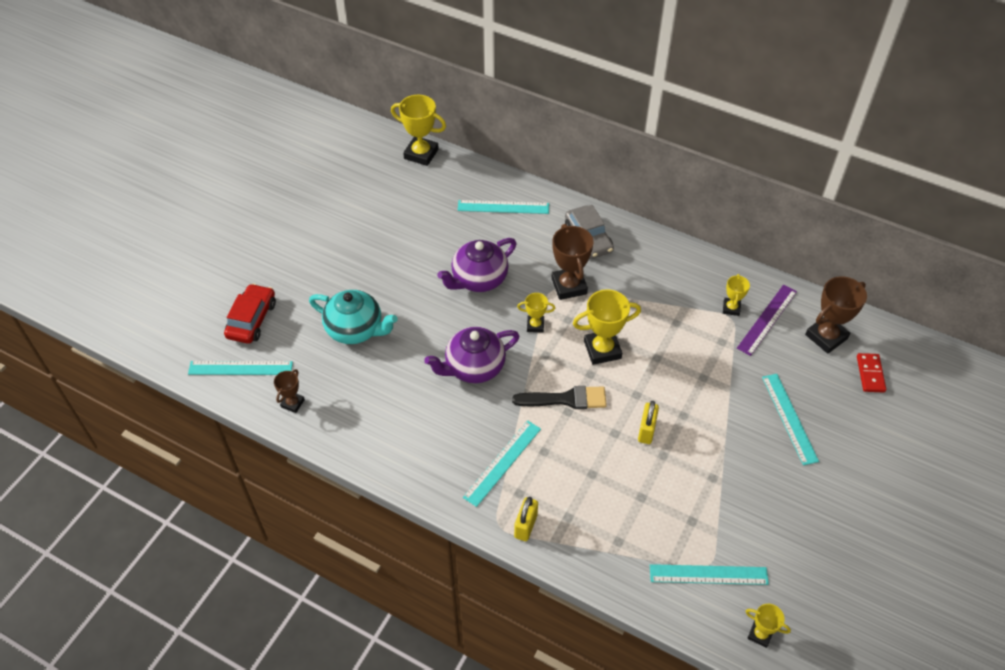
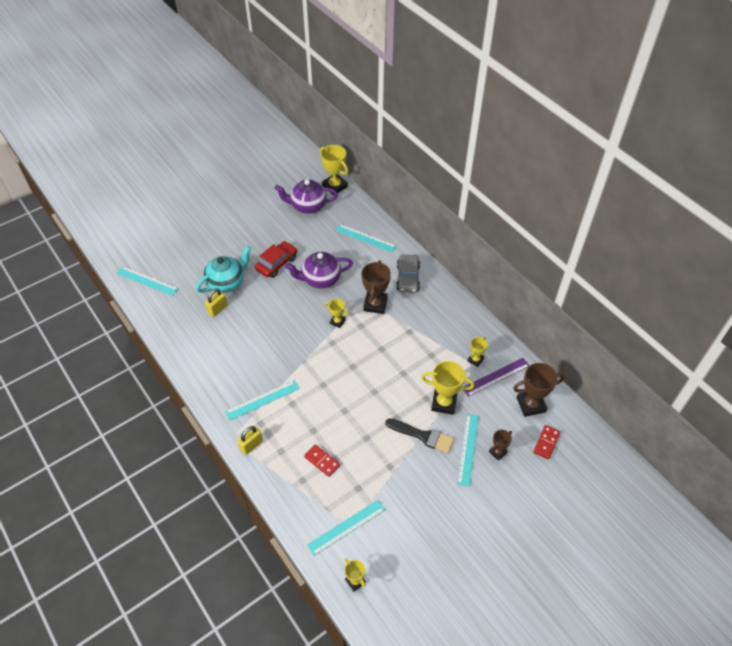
camera: 25 degrees right, 0 degrees up
red car [224,284,276,344] -> red car moved to [255,241,297,278]
brown trophy [274,369,305,413] -> brown trophy moved to [489,430,512,461]
turquoise teapot [309,290,397,344] -> turquoise teapot turned 90 degrees counterclockwise [196,246,251,293]
purple teapot [424,327,519,383] -> purple teapot moved to [274,179,338,214]
black brush [512,386,607,409] -> black brush moved to [385,419,454,453]
yellow trophy [573,289,641,365] -> yellow trophy moved to [421,361,474,415]
yellow padlock [638,401,659,444] -> yellow padlock moved to [205,288,228,317]
turquoise ruler [650,564,769,585] -> turquoise ruler turned 60 degrees counterclockwise [307,500,385,556]
none -> red domino [304,444,340,477]

